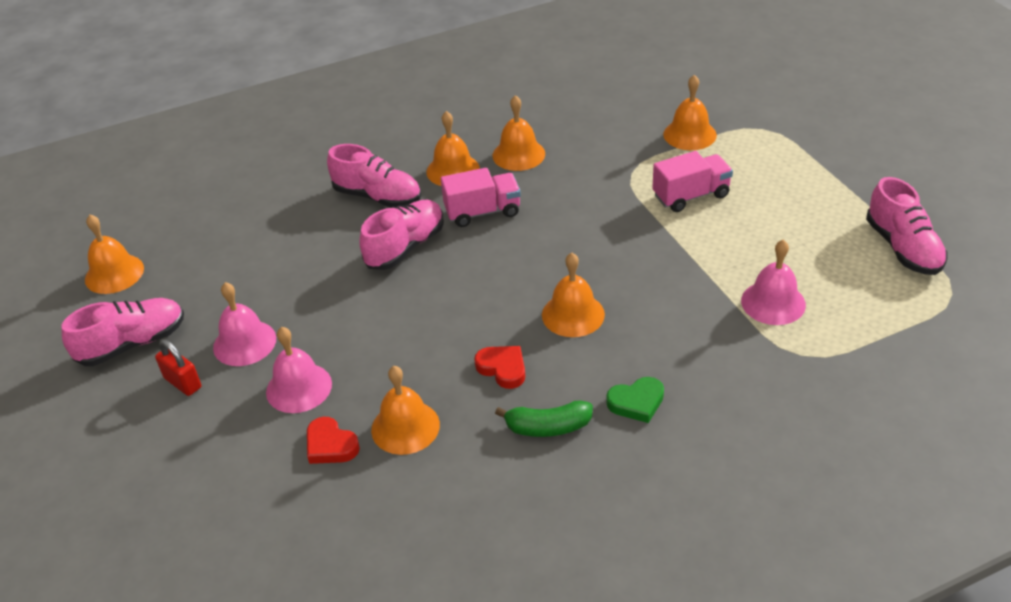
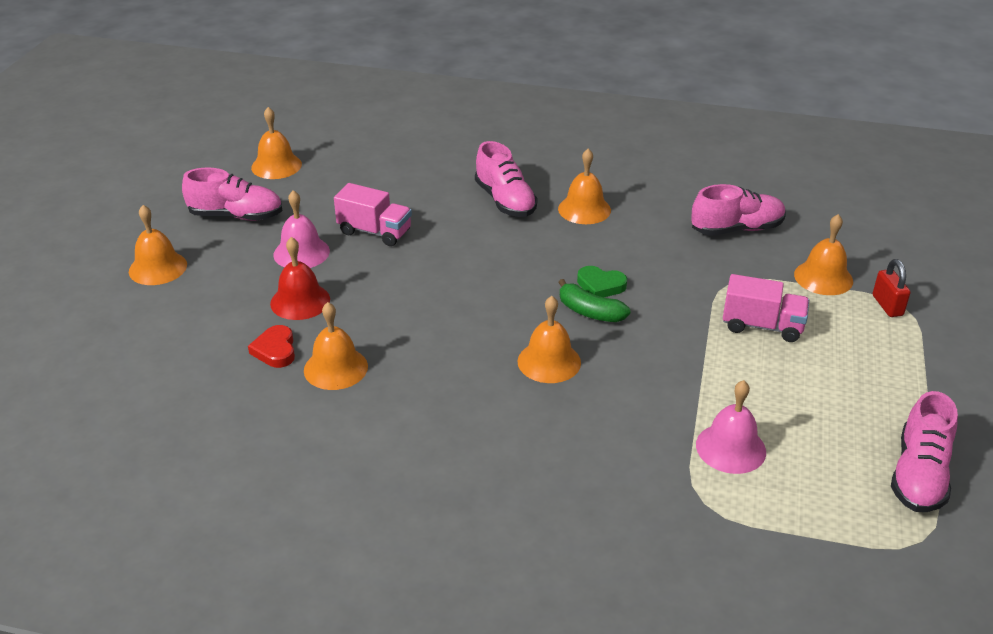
camera: 35 degrees right, 5 degrees down
red padlock [155,339,201,396] -> red padlock moved to [873,259,911,317]
pink bell [266,327,332,413] -> red bell [270,237,330,320]
pink shoe [359,200,444,270] -> pink shoe moved to [691,184,786,236]
pink truck [441,168,521,227] -> pink truck moved to [334,183,412,246]
red heart [474,346,525,389] -> none
orange bell [492,95,545,171] -> orange bell moved to [129,205,187,285]
green banana [495,400,593,437] -> green banana moved to [558,279,630,322]
green heart [606,377,664,423] -> green heart moved to [577,266,627,297]

